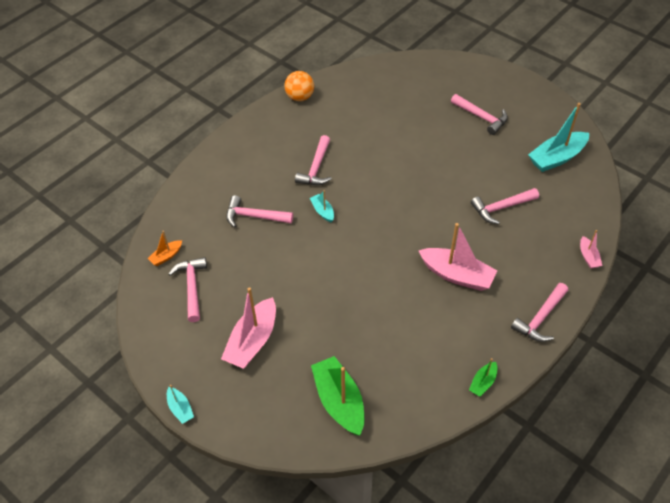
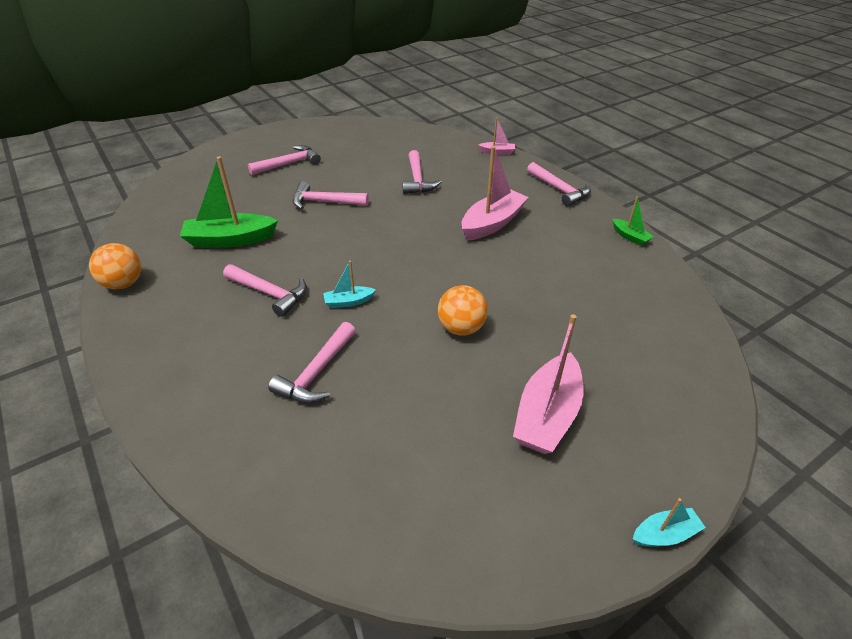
camera: 75 degrees left, 10 degrees down
orange boat [148,231,182,266] -> none
pink hammer [169,257,207,322] -> pink hammer moved to [293,181,369,209]
pink boat [221,287,276,369] -> pink boat turned 75 degrees clockwise [513,314,584,454]
green boat [311,356,364,435] -> green boat moved to [180,156,278,248]
turquoise boat [528,103,589,172] -> none
none -> orange ball [438,285,488,336]

